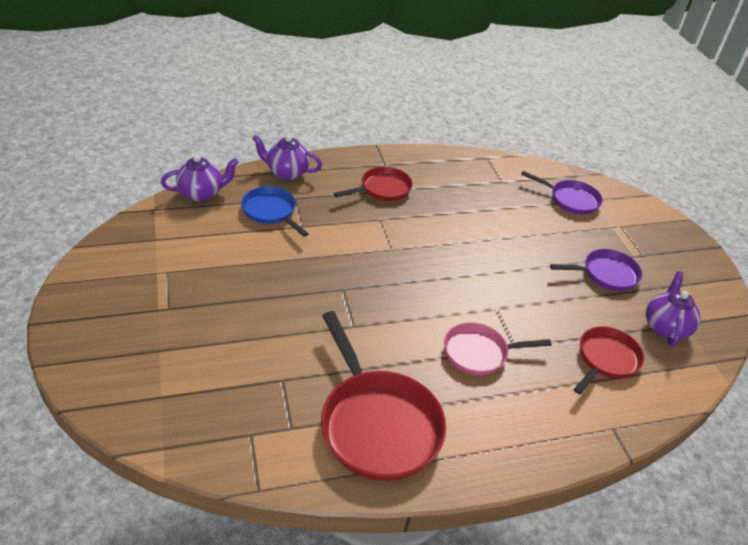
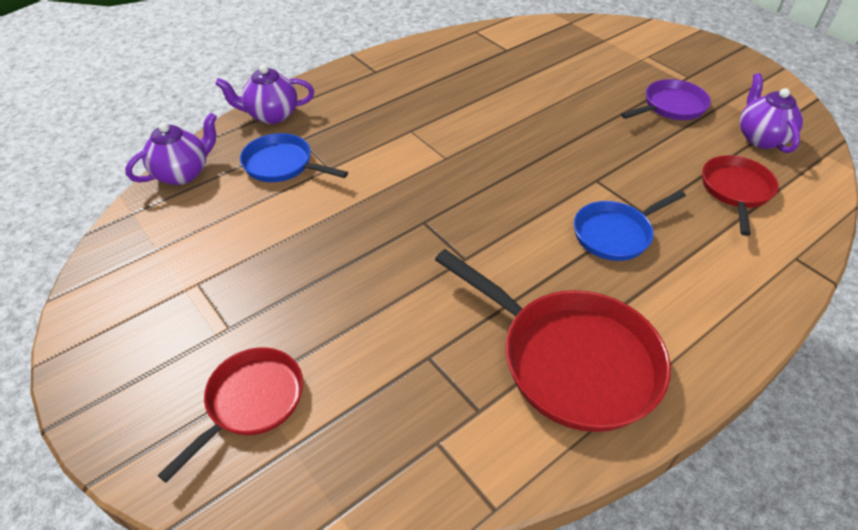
camera: 20 degrees left, 5 degrees up
red pan [333,167,413,201] -> red pan moved to [157,347,303,482]
pink pan [444,322,552,375] -> blue pan [574,190,686,261]
purple pan [521,171,603,215] -> none

